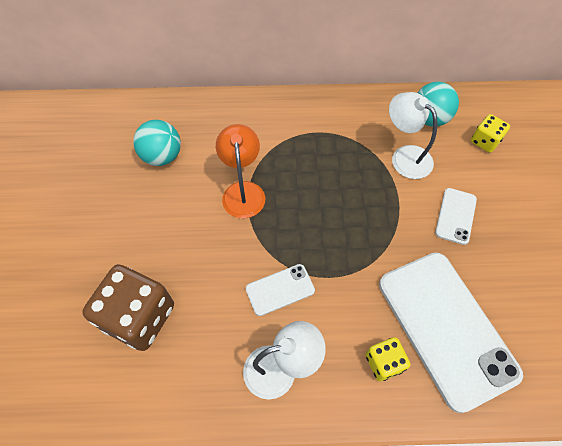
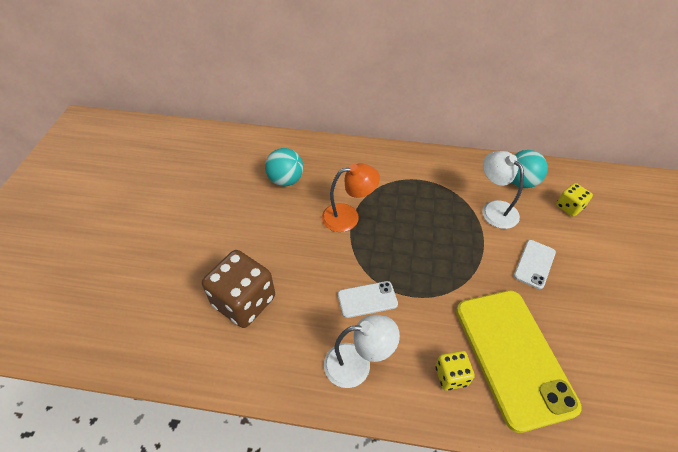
camera: 10 degrees right, 10 degrees down
orange lamp [216,124,265,218] -> orange lamp turned 75 degrees clockwise [322,163,380,232]
white phone [379,252,523,413] -> yellow phone [456,290,582,433]

